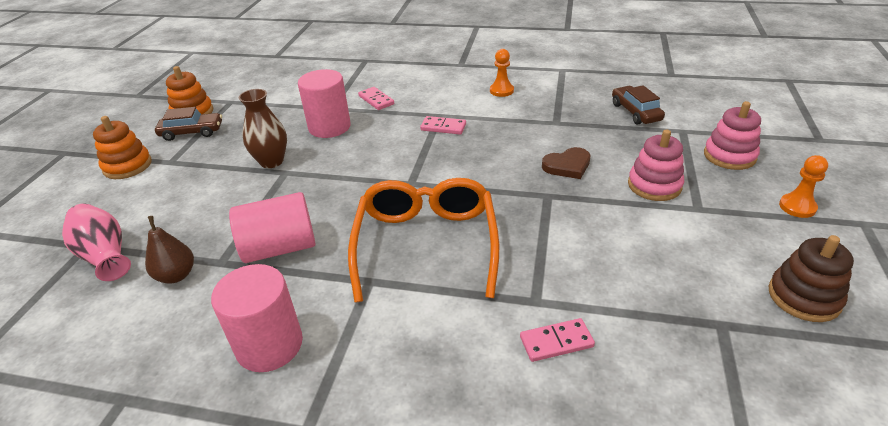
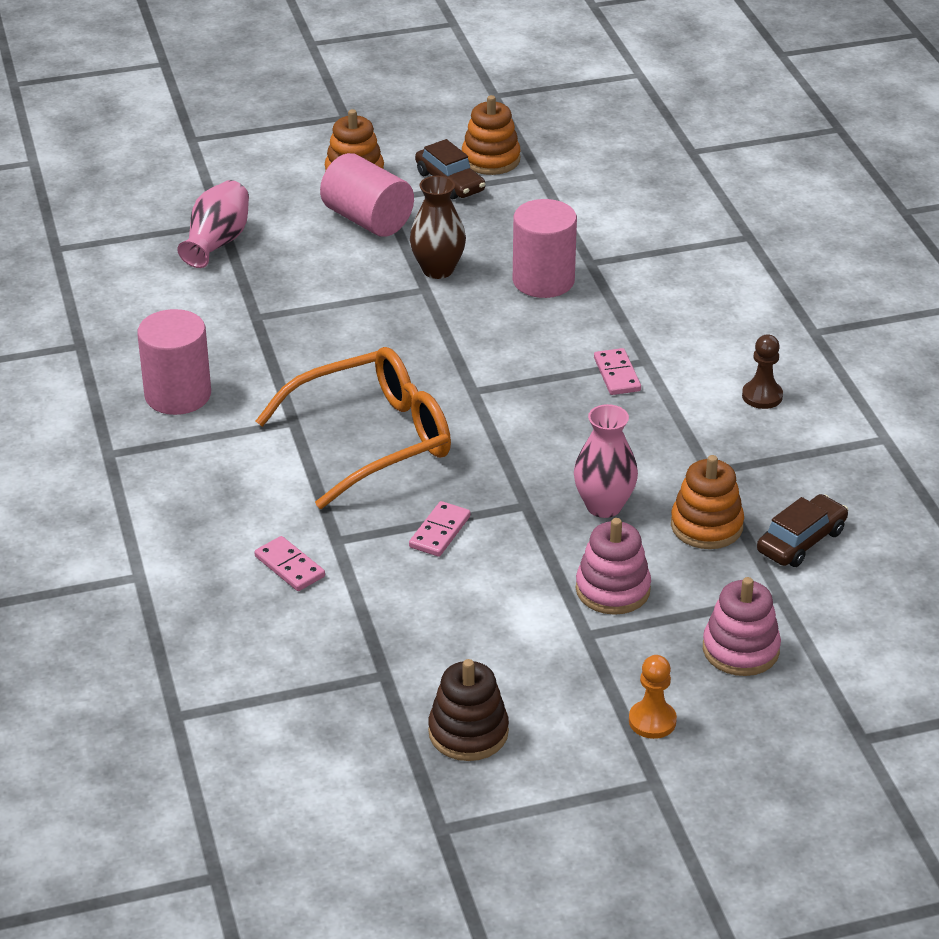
camera: 60 degrees right, 0 degrees up
brown pear [145,216,194,284] -> none
pink cylinder [229,192,316,263] -> pink cylinder moved to [320,153,414,237]
pink domino [358,87,394,110] -> pink domino moved to [409,501,471,557]
orange pawn [490,49,514,97] -> brown pawn [742,334,783,409]
brown heart [542,147,590,179] -> pink vase [574,404,638,518]
none -> orange stacking toy [671,455,744,549]

